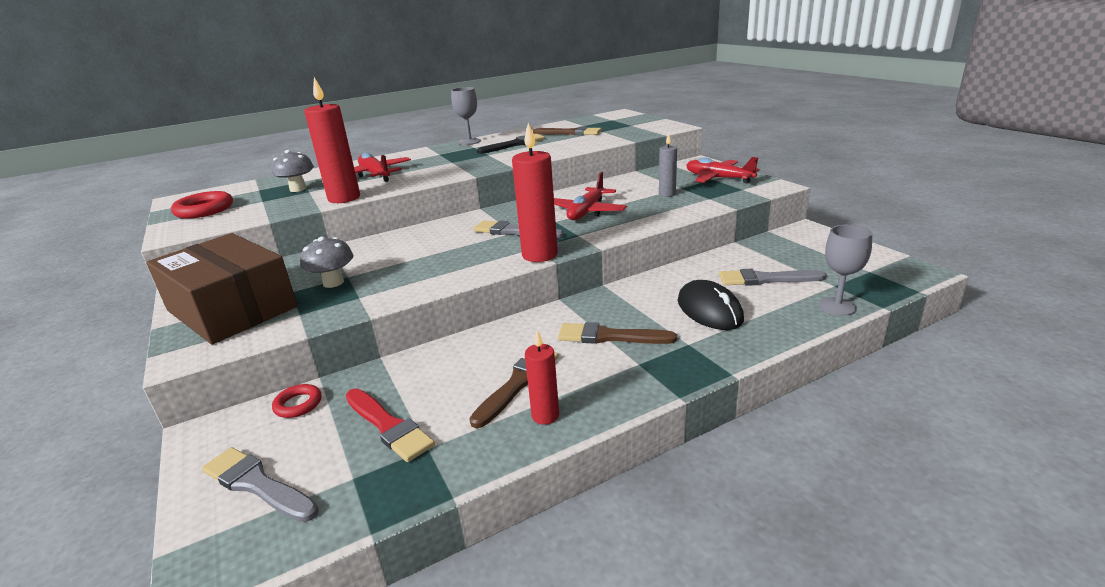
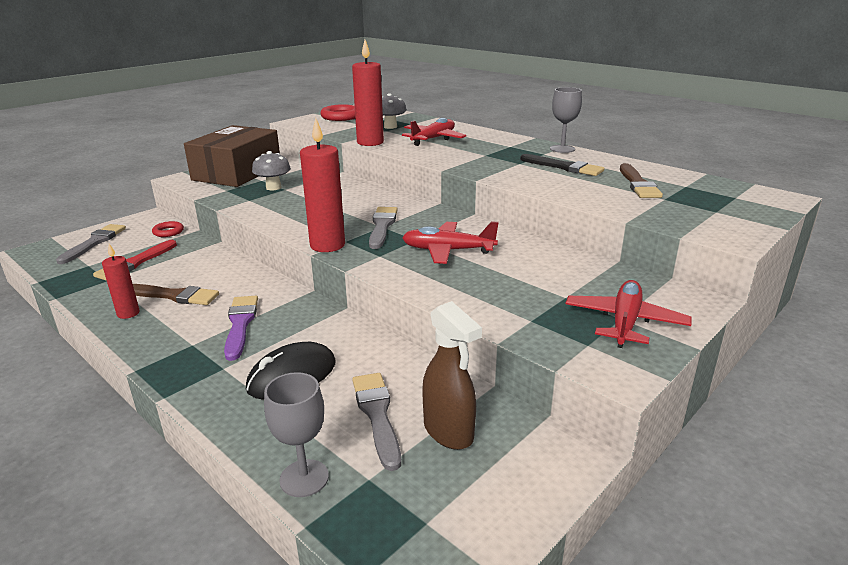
camera: 70 degrees right, 0 degrees up
brown brush [558,322,677,344] -> purple brush [224,296,258,361]
grey candle [659,133,677,197] -> none
none -> brown spray bottle [422,301,482,450]

